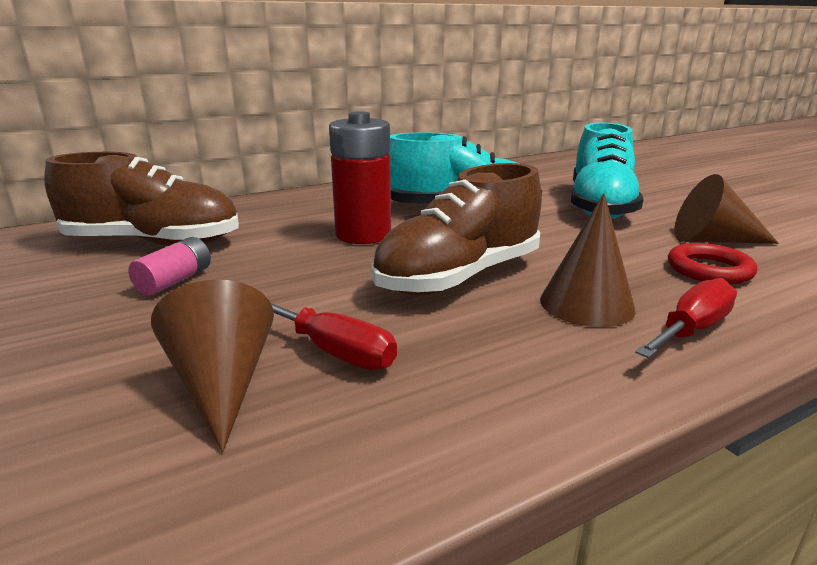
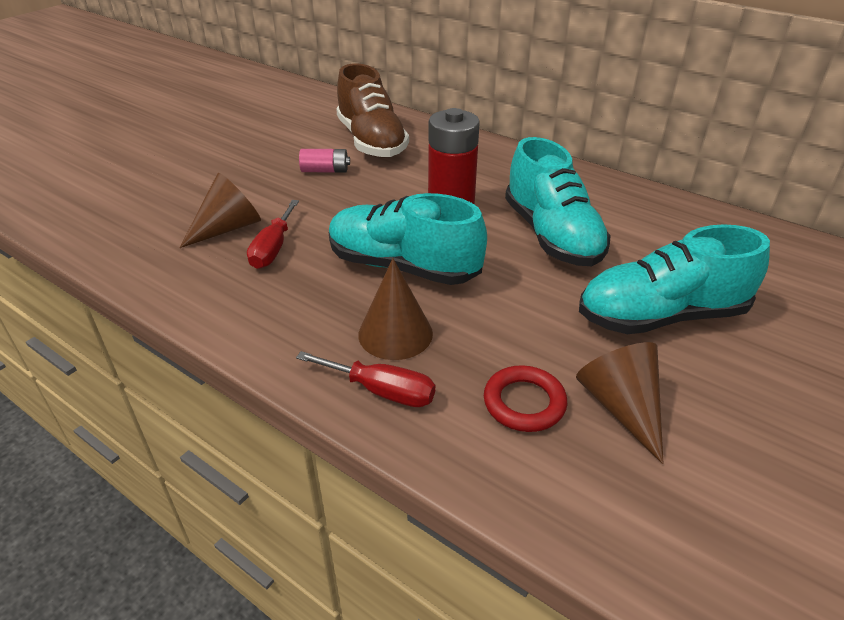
camera: 65 degrees right, 15 degrees up
brown shoe [371,163,542,295] -> turquoise shoe [328,193,487,285]

